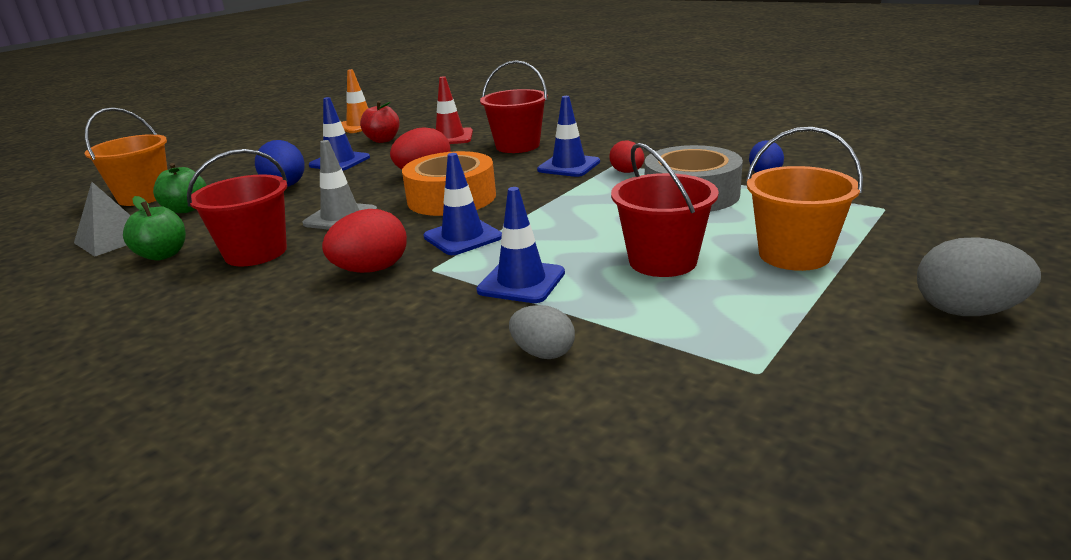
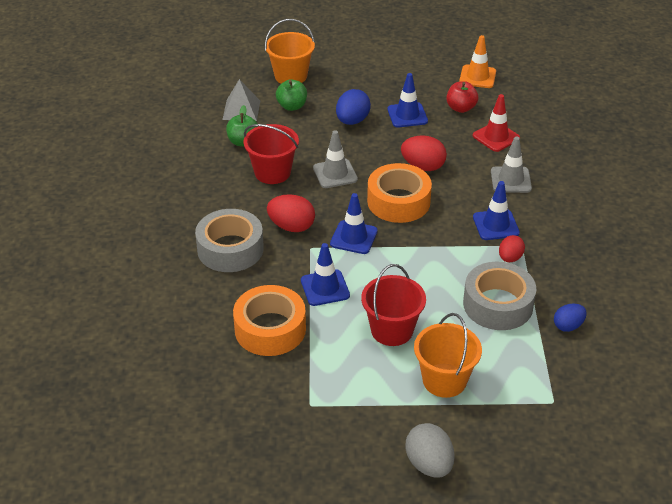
camera: 50 degrees right, 15 degrees up
red bucket [480,60,548,153] -> grey traffic cone [491,137,532,193]
grey egg [509,305,575,359] -> orange tape [233,285,306,356]
none -> grey tape [195,209,264,272]

